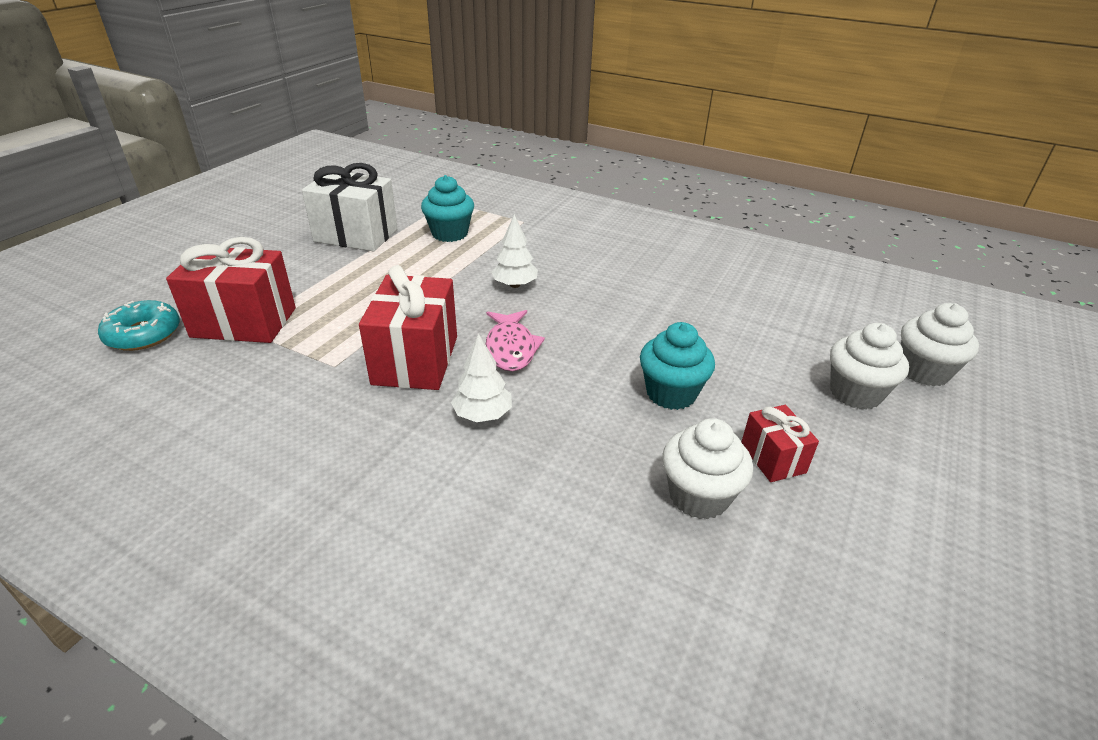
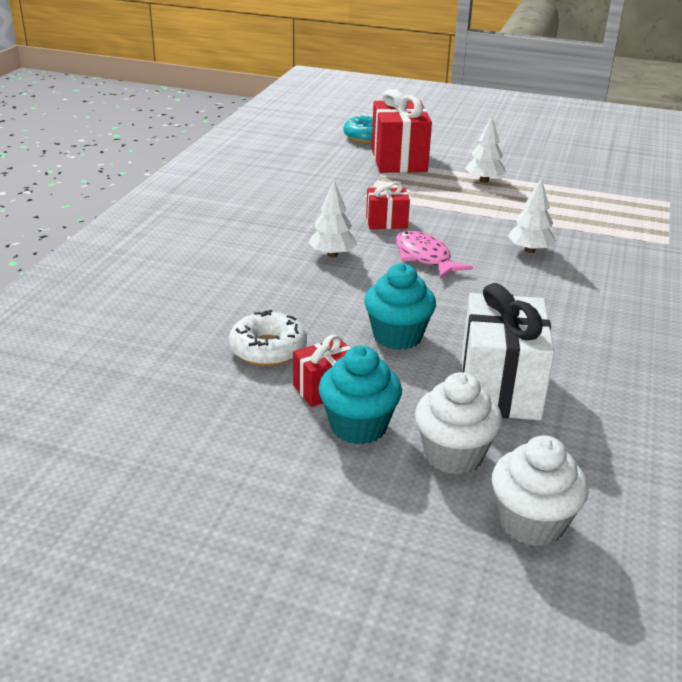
camera: 80 degrees right, 5 degrees down
white gift [302,163,398,252] -> white gift moved to [462,283,555,420]
red gift [359,265,457,390] -> red gift [366,181,410,229], size x0.53
turquoise cupcake [421,175,474,242] -> turquoise cupcake moved to [319,346,402,445]
pink fish [486,310,545,371] -> pink fish turned 75 degrees clockwise [395,231,473,279]
white cupcake [662,418,753,520] -> white donut [229,310,307,366]
none -> white tree [465,116,506,183]

